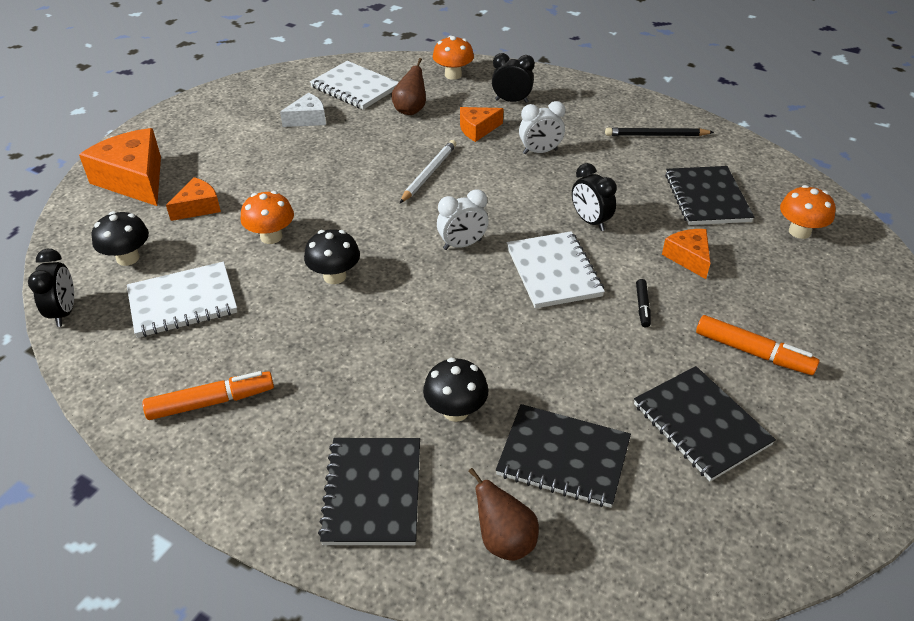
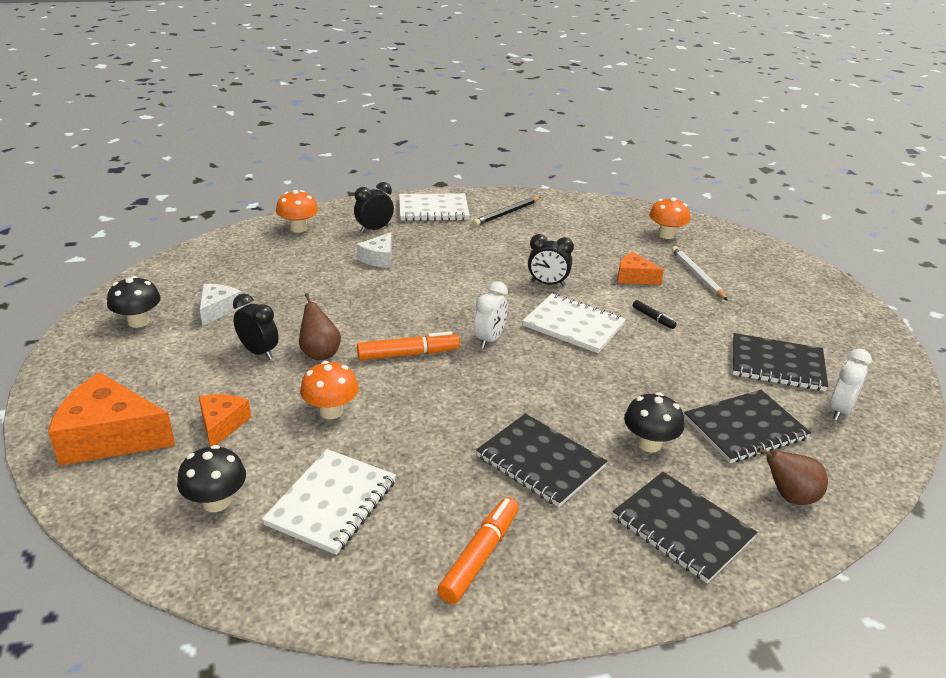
camera: 45 degrees left, 10 degrees down
black clock [28,249,74,327] -> black clock moved to [233,294,279,360]
black mushroom [304,229,360,284] -> black mushroom moved to [107,276,161,328]
white notebook [310,61,399,110] -> white notebook moved to [399,193,470,221]
brown pear [392,58,426,115] -> brown pear moved to [299,293,341,360]
white pencil [400,140,456,203] -> white pencil moved to [671,246,728,301]
orange cheese [460,107,504,142] -> white cheese [356,232,392,268]
white clock [519,101,566,154] -> white clock moved to [829,349,872,421]
black notebook [665,166,754,225] -> black notebook moved to [476,414,607,507]
orange marker [696,315,819,375] -> orange marker moved to [357,331,460,360]

